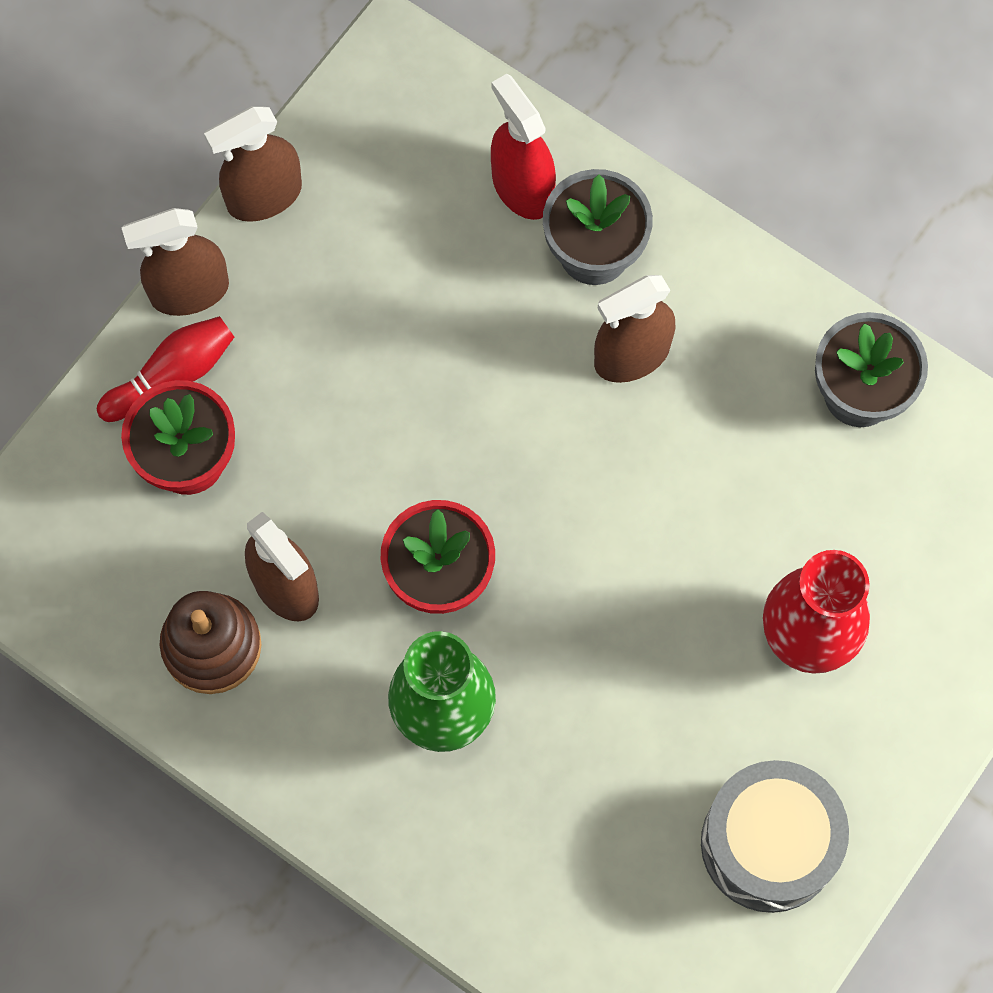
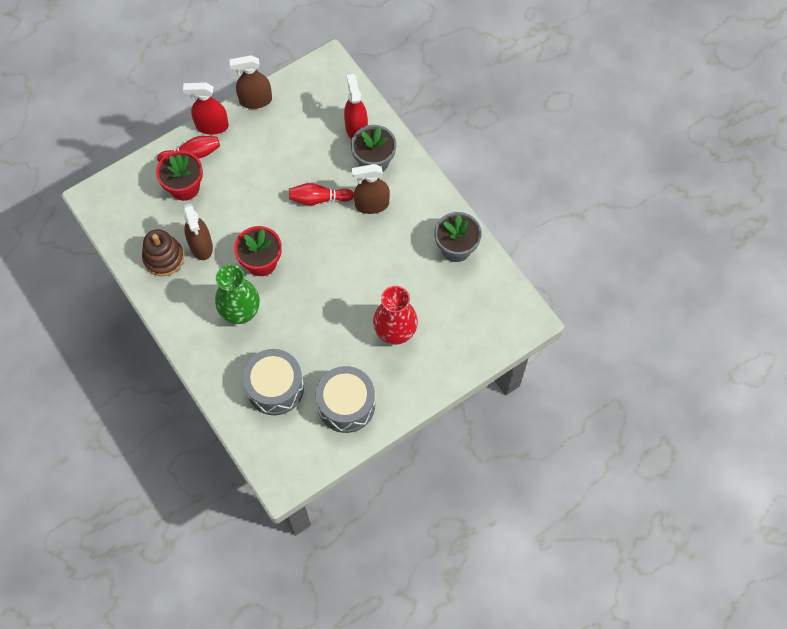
camera: 20 degrees right, 5 degrees down
brown spray bottle [122,208,229,316] -> red spray bottle [183,82,229,135]
none -> grey drum [243,349,304,415]
none -> red bowling pin [289,183,354,205]

